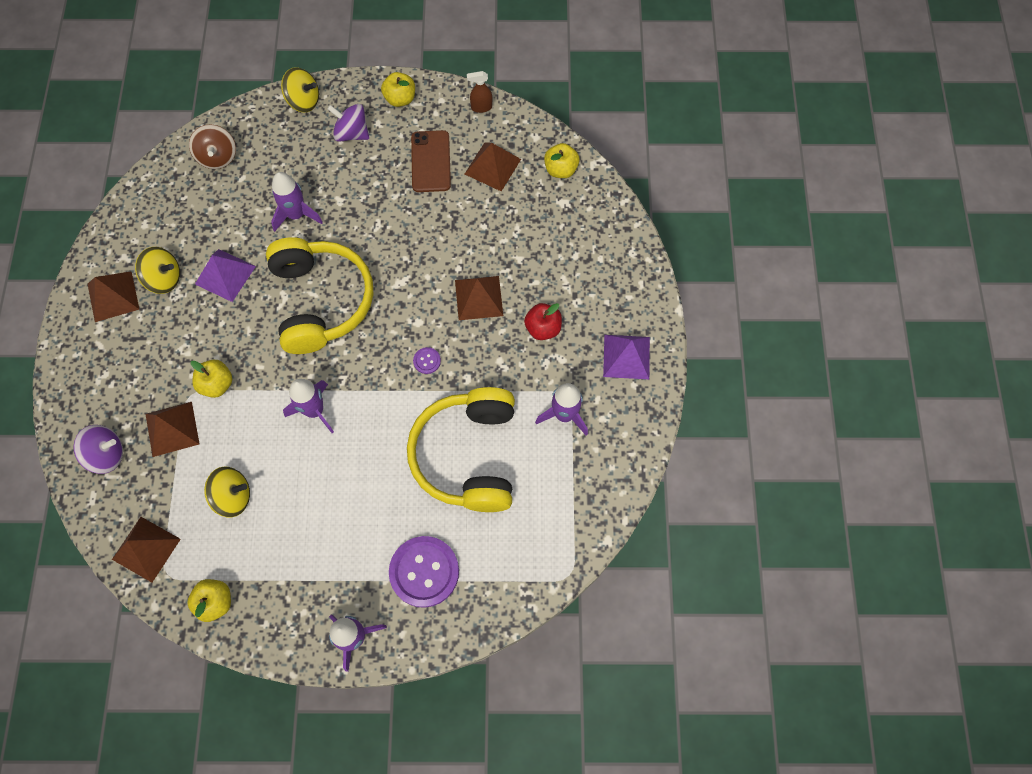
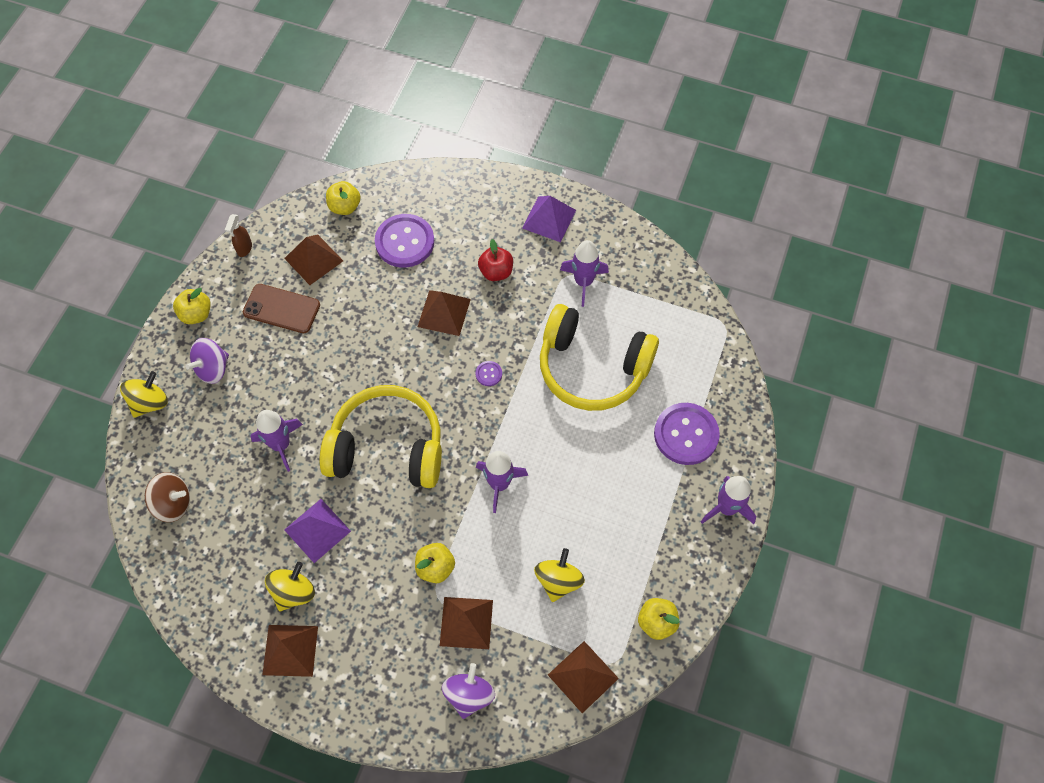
camera: 70 degrees left, 5 degrees down
none -> purple button [375,214,434,268]

